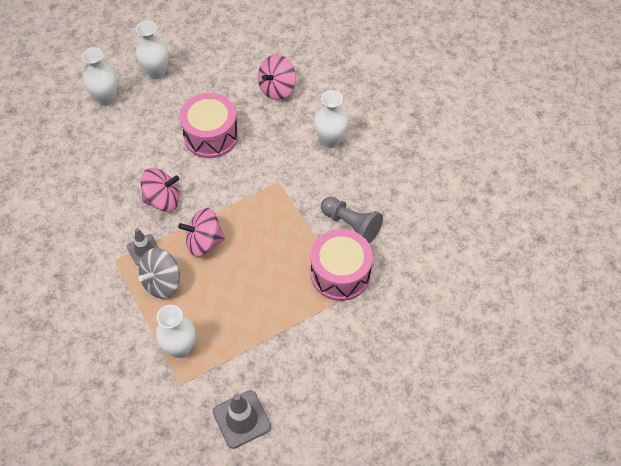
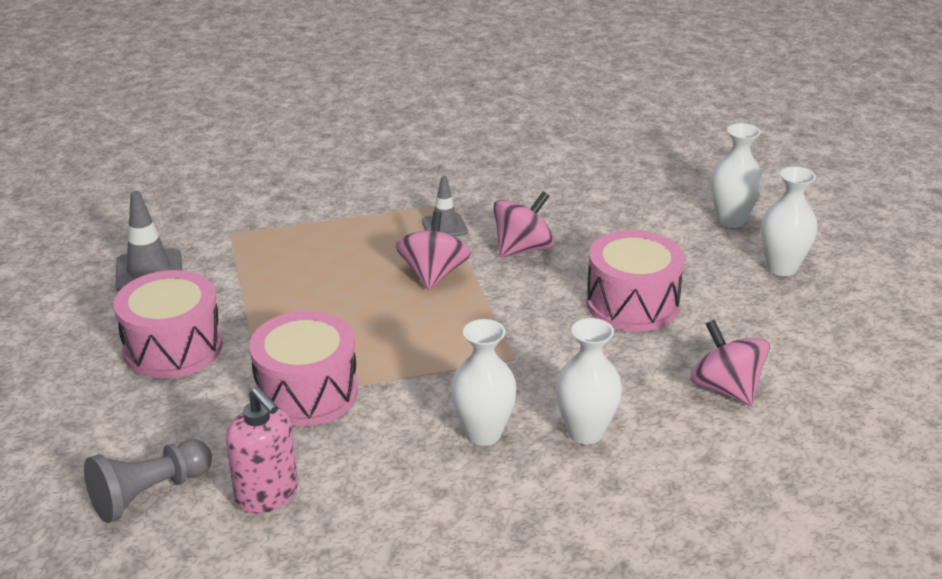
camera: 105 degrees right, 25 degrees down
grey spinning top [138,248,180,299] -> none
pink spinning top [141,168,180,211] -> pink spinning top turned 135 degrees counterclockwise [493,191,555,257]
white vase [156,305,196,358] -> white vase moved to [451,319,517,446]
grey pawn [321,197,383,243] -> grey pawn moved to [84,439,212,523]
none -> pink drum [114,270,223,379]
none -> pink soap dispenser [226,387,298,514]

